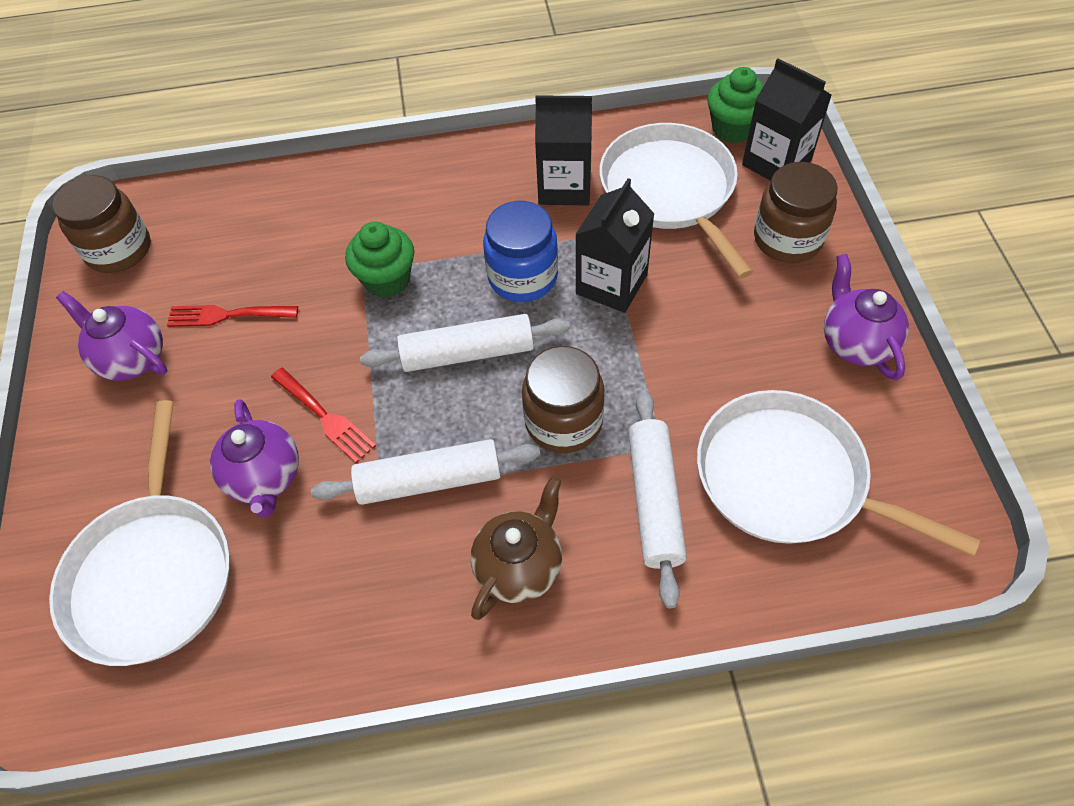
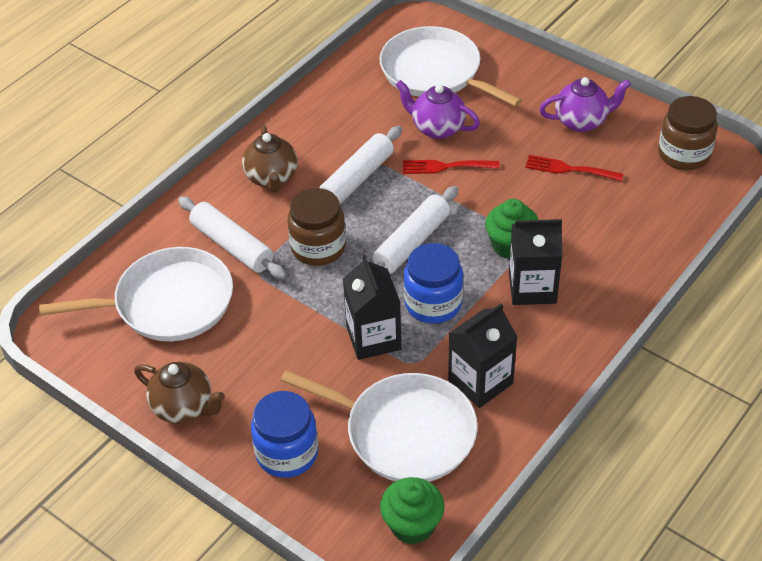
camera: 135 degrees right, 10 degrees down
red fork [167,305,298,327] -> red fork turned 120 degrees counterclockwise [525,155,624,181]
black carton [742,58,832,181] -> black carton moved to [509,219,562,305]
brown jar [754,162,837,263] -> blue jar [251,391,318,478]
purple teapot [824,254,909,380] -> brown teapot [134,362,225,424]

